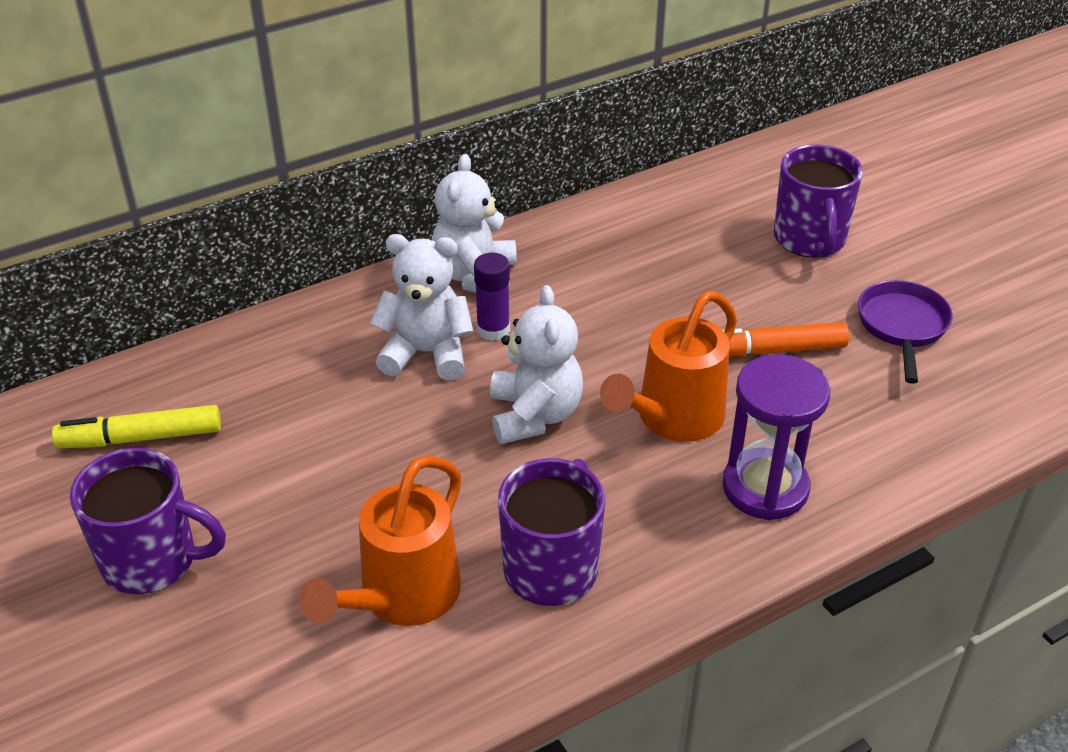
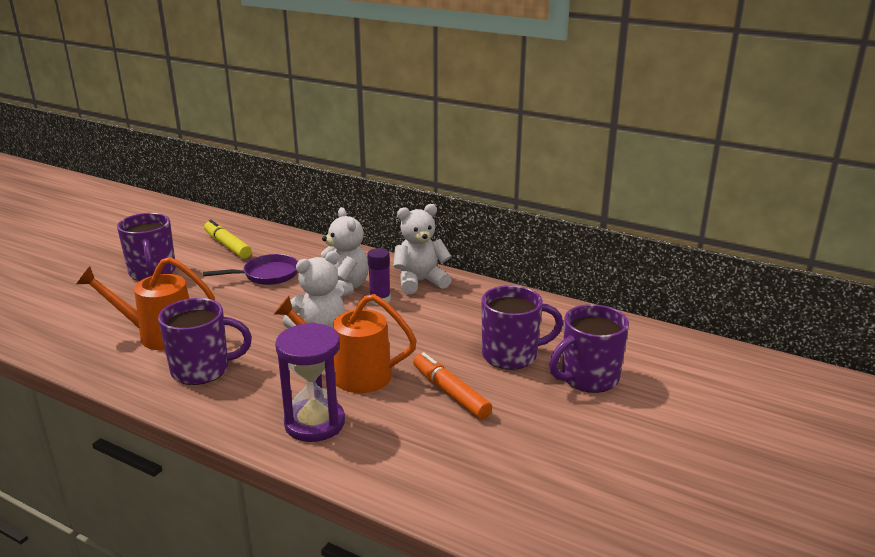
camera: 60 degrees right, 15 degrees down
purple pan [858,280,953,384] -> purple pan moved to [203,254,298,285]
none -> purple mug [482,285,563,370]

